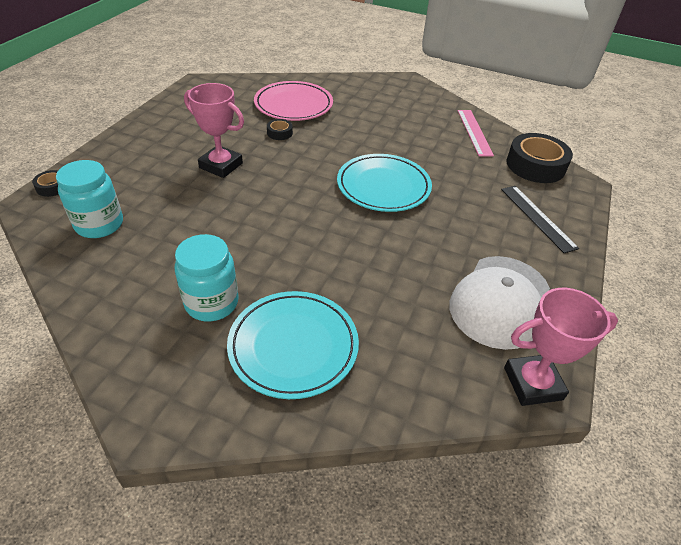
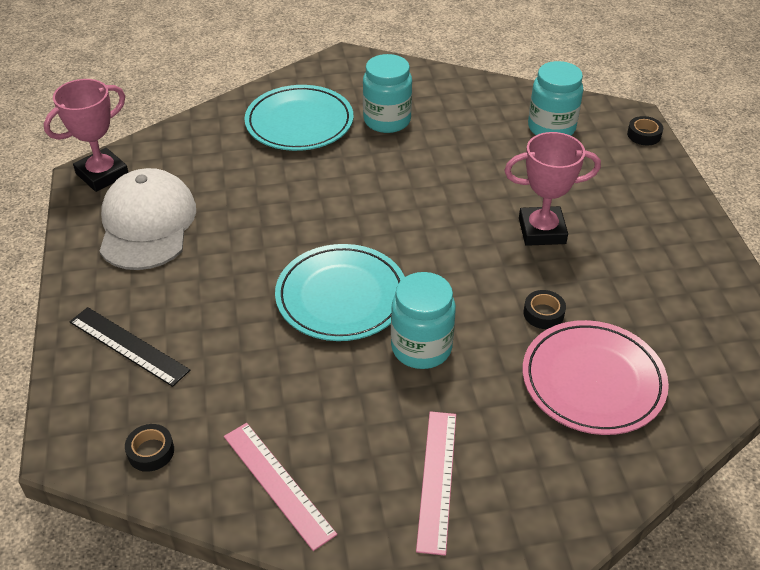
camera: 150 degrees right, 0 degrees up
black tape [507,133,573,183] -> black tape [125,424,174,472], size x0.46
none -> turquoise jar [391,272,456,369]
none -> pink ruler [416,411,456,556]

